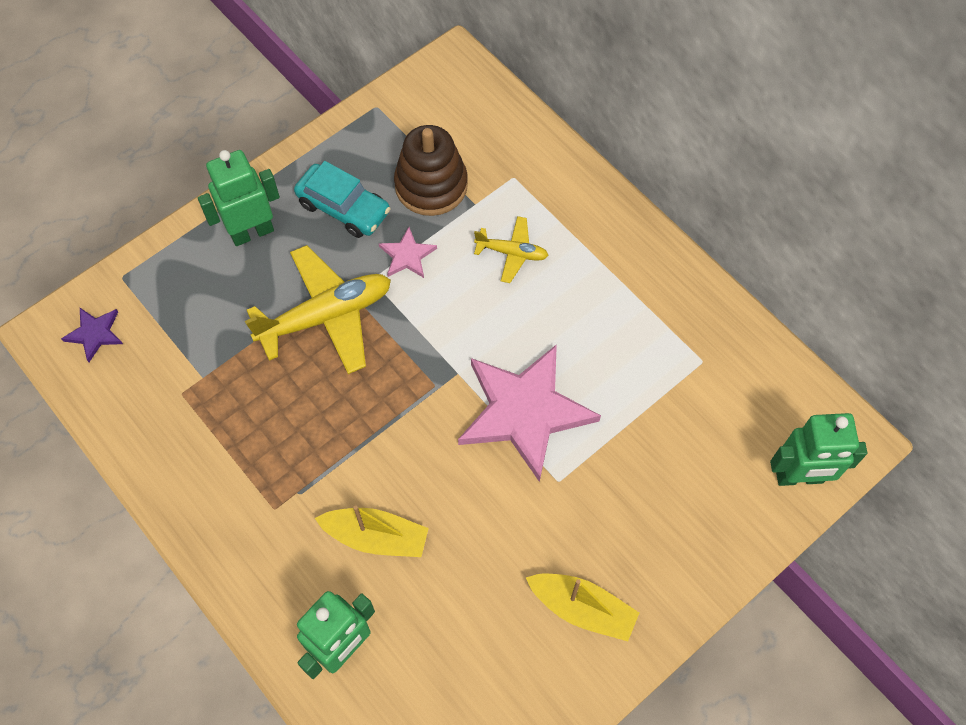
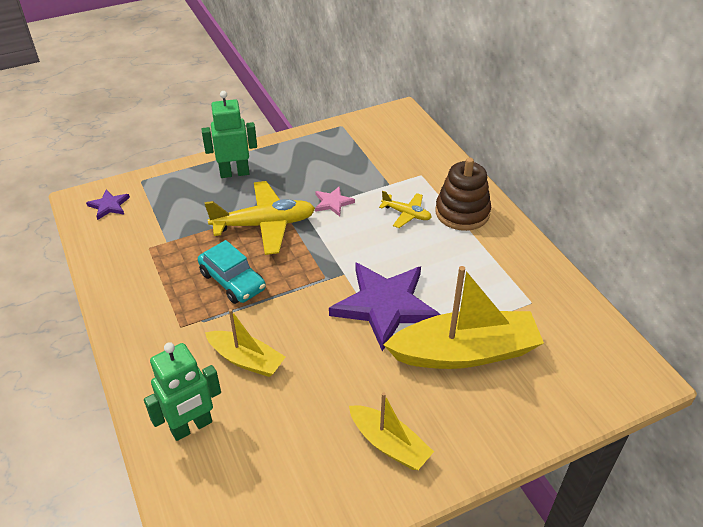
camera: 15 degrees right, 20 degrees down
turquoise car [294,161,391,238] -> turquoise car moved to [198,240,266,304]
brown stacking toy [394,125,468,216] -> brown stacking toy moved to [435,157,491,231]
pink star [458,344,601,482] -> purple star [329,263,441,351]
green robot [770,413,867,486] -> none
none -> yellow boat [384,266,544,369]

